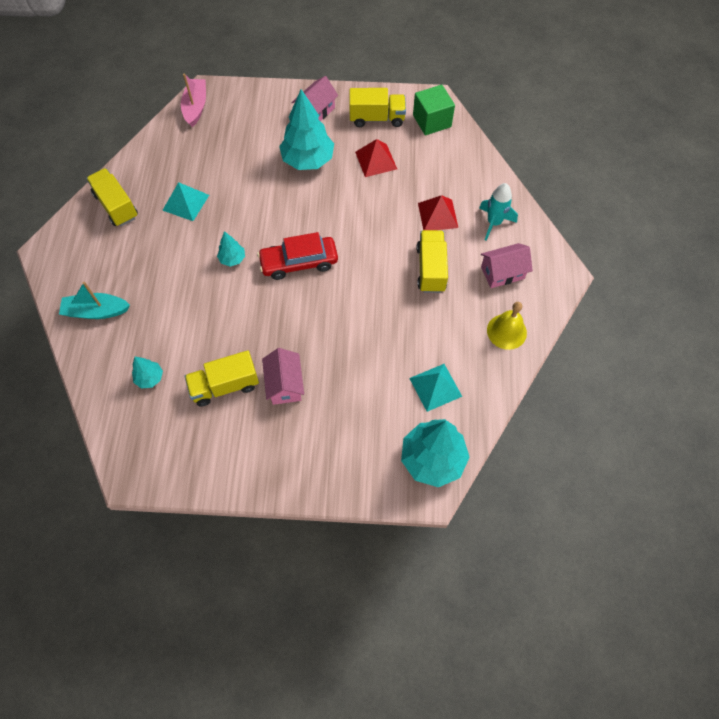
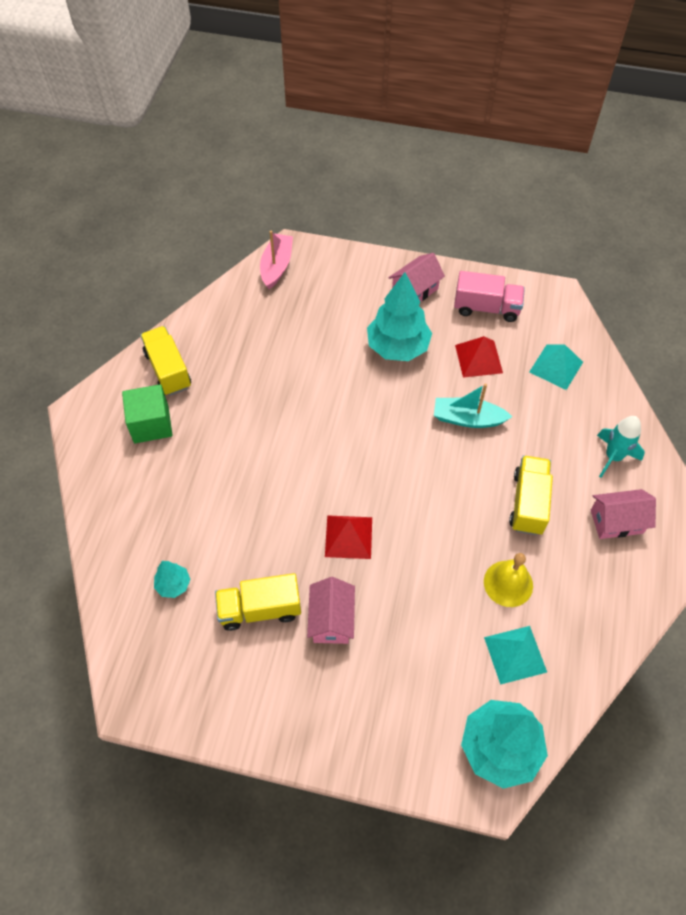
camera: 10 degrees right, 5 degrees down
turquoise boat [59,282,130,319] -> turquoise boat moved to [434,384,512,428]
turquoise pyramid [162,182,209,221] -> turquoise pyramid moved to [529,344,583,390]
turquoise tree [217,231,245,266] -> none
red car [257,232,338,280] -> none
yellow truck [349,88,406,127] -> pink truck [454,271,525,322]
green cube [413,85,455,135] -> green cube moved to [122,384,173,443]
red pyramid [418,195,458,230] -> red pyramid moved to [325,515,372,559]
yellow bell [487,302,527,350] -> yellow bell moved to [484,553,533,607]

